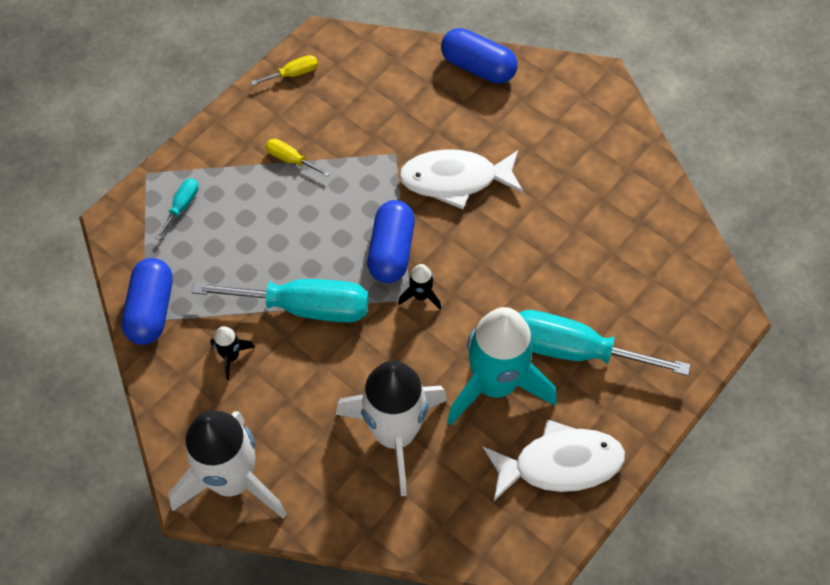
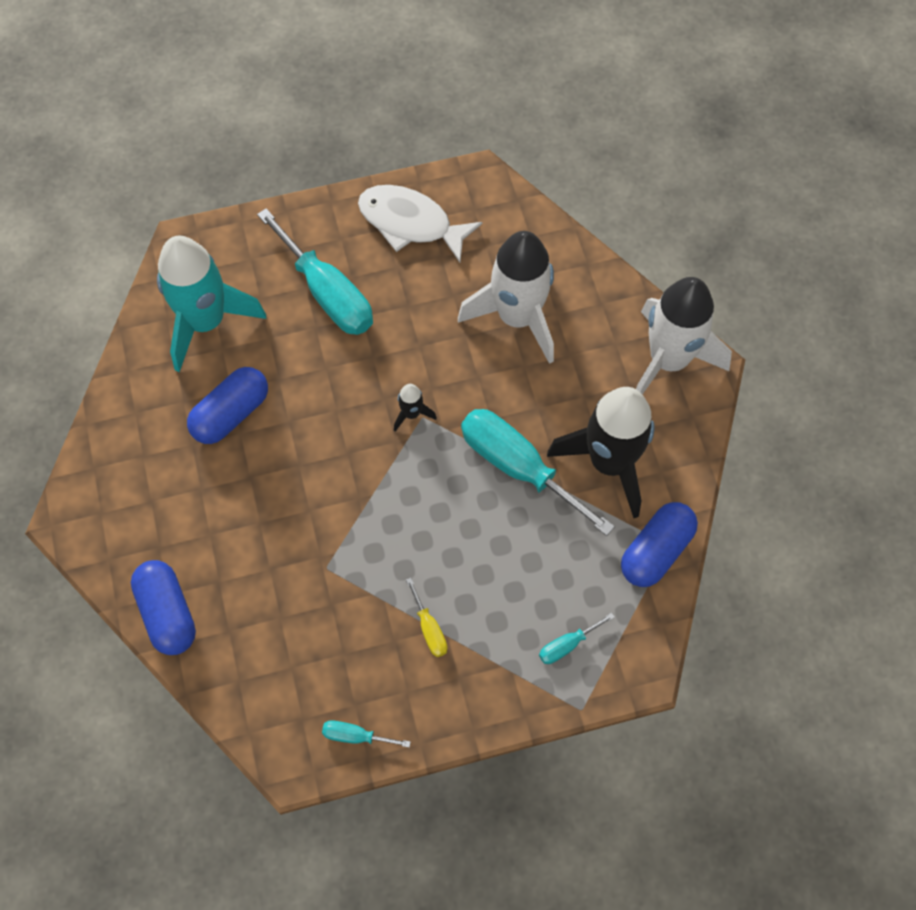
camera: 145 degrees left, 5 degrees up
black rocket [210,326,255,380] -> black rocket [547,387,655,518], size x2.46
yellow screwdriver [251,55,318,86] -> turquoise screwdriver [322,720,411,748]
blue capsule [368,200,415,283] -> blue capsule moved to [187,367,268,444]
white fish [399,149,524,209] -> none
turquoise rocket [447,307,557,425] -> turquoise rocket moved to [157,236,266,372]

